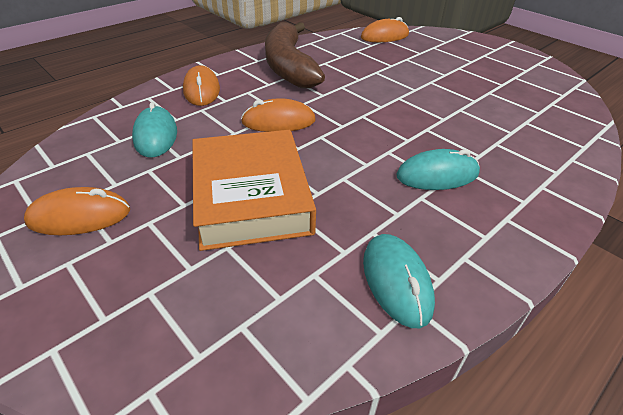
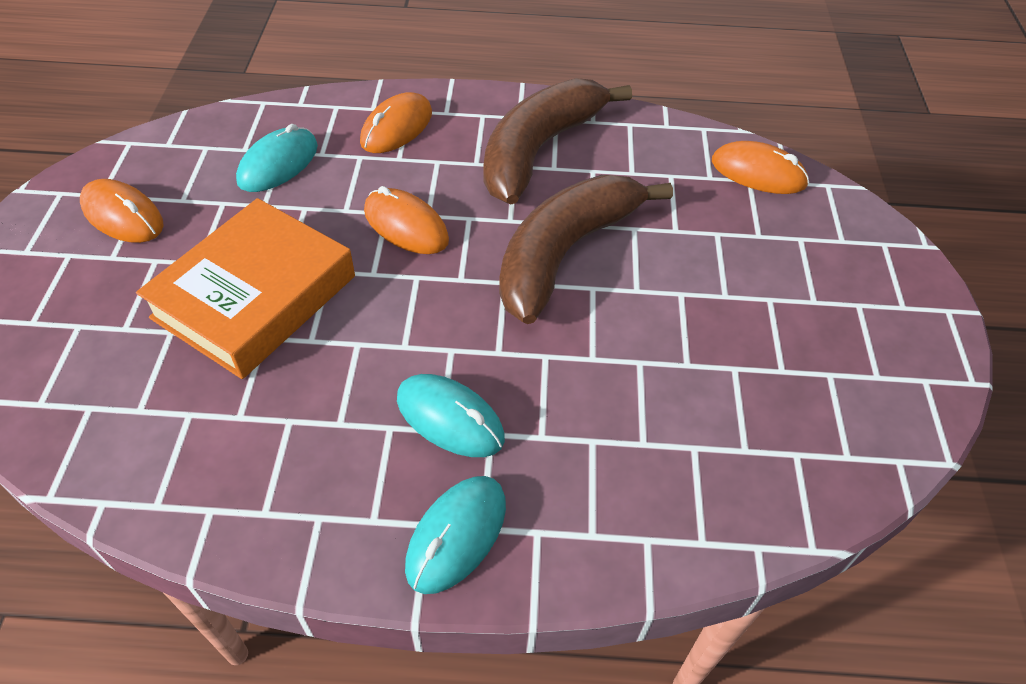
camera: 45 degrees right, 10 degrees up
turquoise mouse [363,234,435,328] -> turquoise mouse moved to [405,476,506,594]
none -> brown banana [499,175,673,324]

